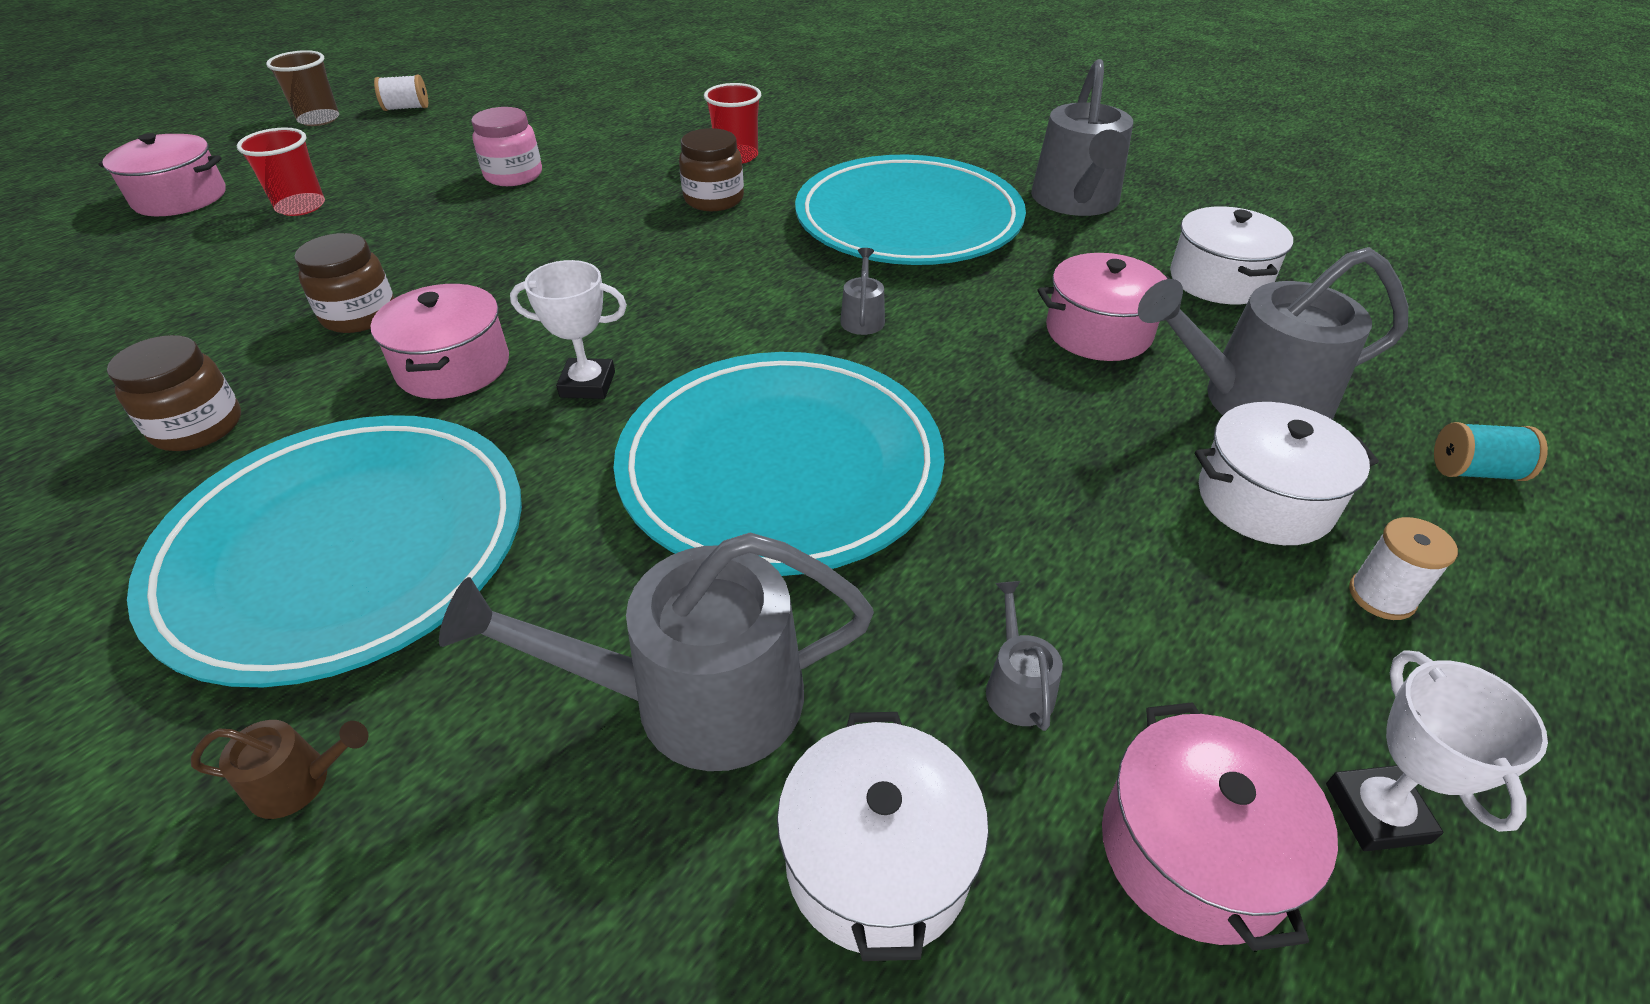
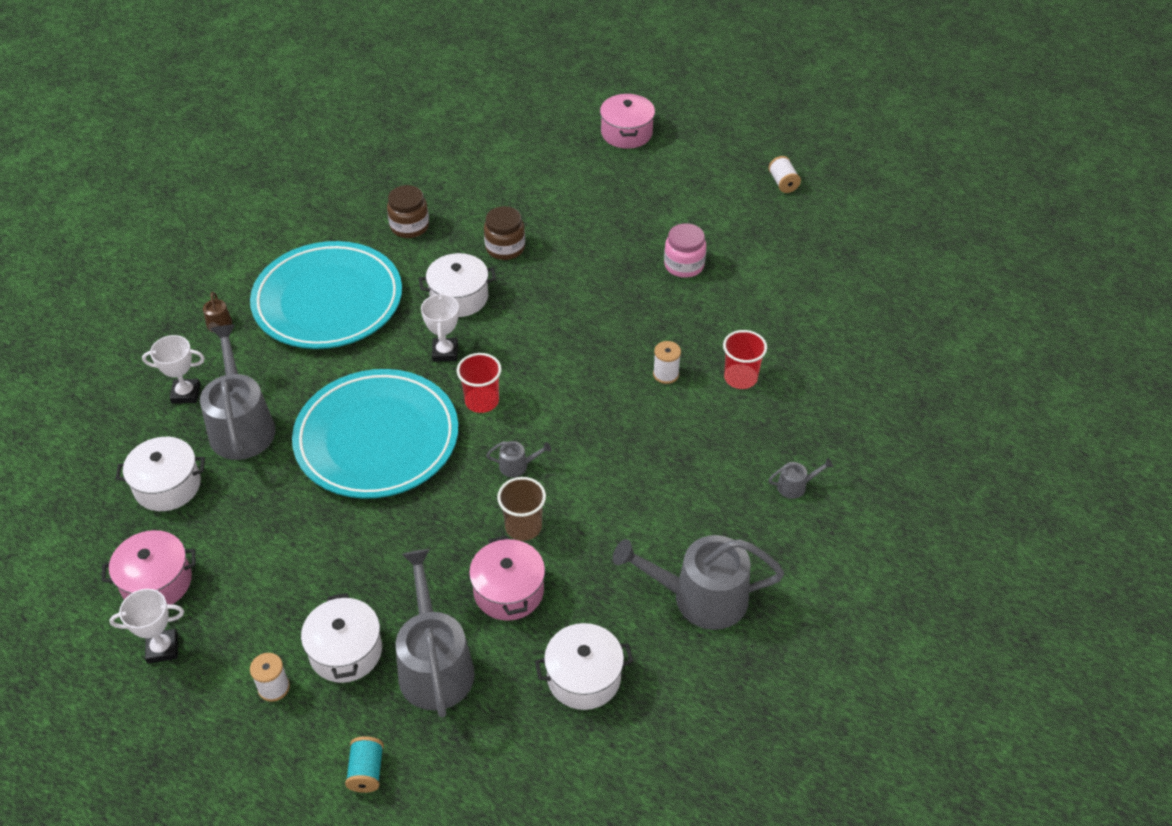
camera: 85 degrees right, 5 degrees up
red cup [237,127,325,216] -> red cup moved to [457,353,502,413]
brown cup [266,50,339,126] -> brown cup moved to [497,477,546,541]
pink pot [371,284,509,399] -> white pot [419,253,496,317]
brown jar [679,128,744,211] -> white spool [653,341,681,384]
turquoise plate [795,155,1026,265] -> none
grey watering can [986,581,1063,731] -> grey watering can moved to [768,458,833,499]
none -> white trophy [142,335,205,404]

